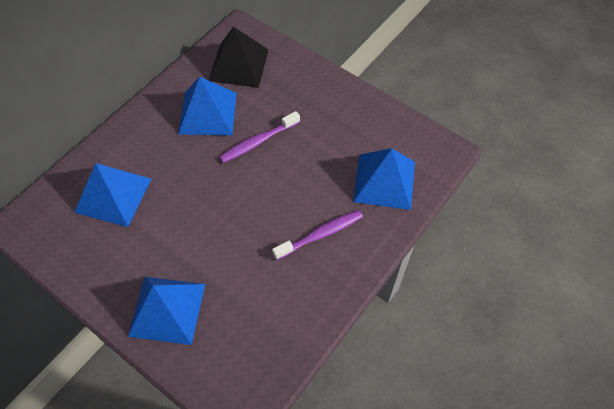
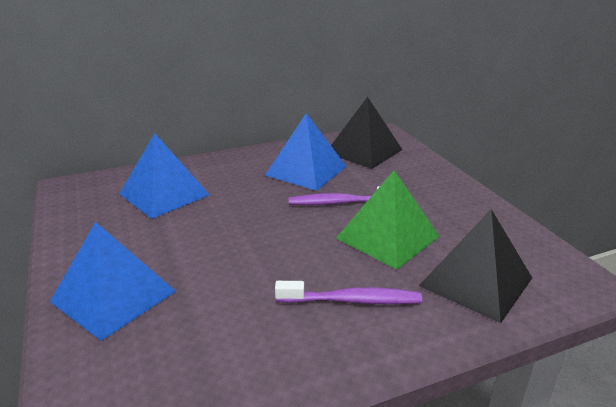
camera: 30 degrees right, 30 degrees down
blue pyramid [353,148,415,210] -> black pyramid [419,209,532,323]
none -> green pyramid [336,170,440,269]

